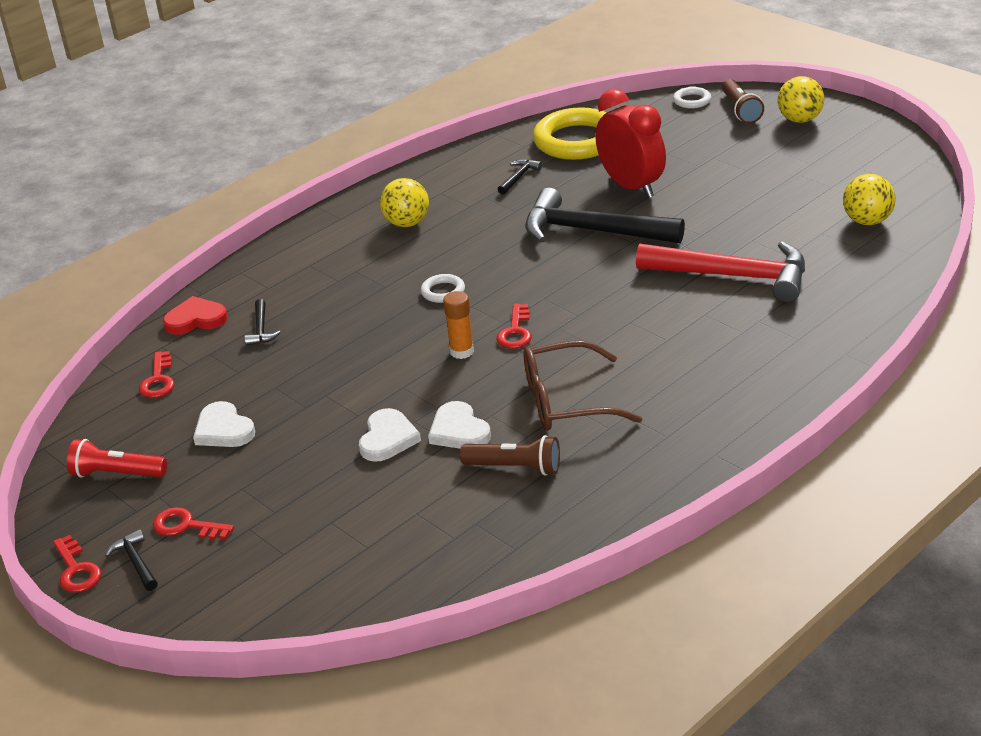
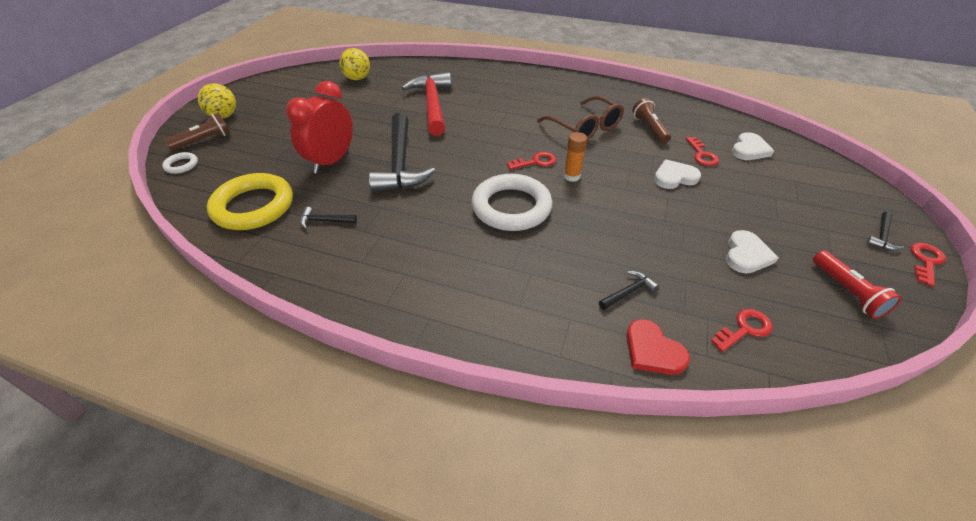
camera: 120 degrees left, 10 degrees up
red key [153,507,234,540] -> red key moved to [686,137,719,166]
yellow ball [380,178,429,227] -> none
white ring [421,274,465,303] -> white ring [472,174,552,231], size x2.27
white heart [428,401,491,449] -> white heart moved to [732,132,774,160]

